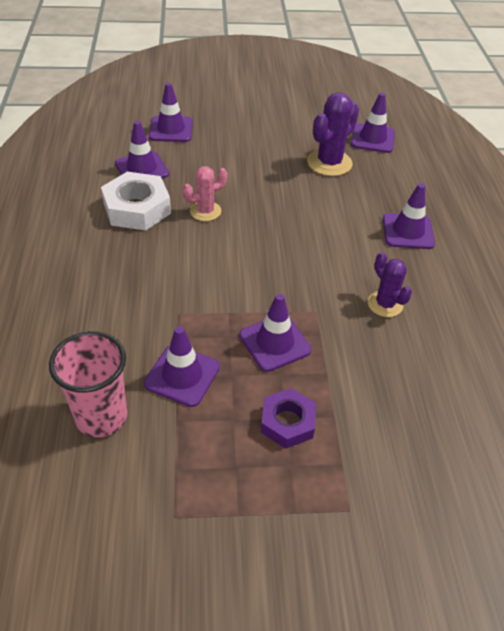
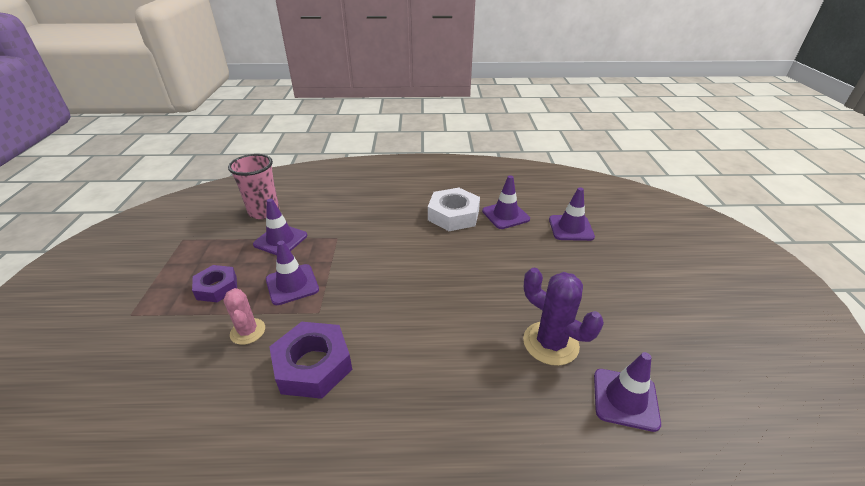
camera: 95 degrees right, 10 degrees down
pink cactus [183,167,227,221] -> pink cactus moved to [223,288,265,345]
purple cactus [368,252,412,317] -> purple nut [269,322,352,399]
purple traffic cone [383,183,435,249] -> none

